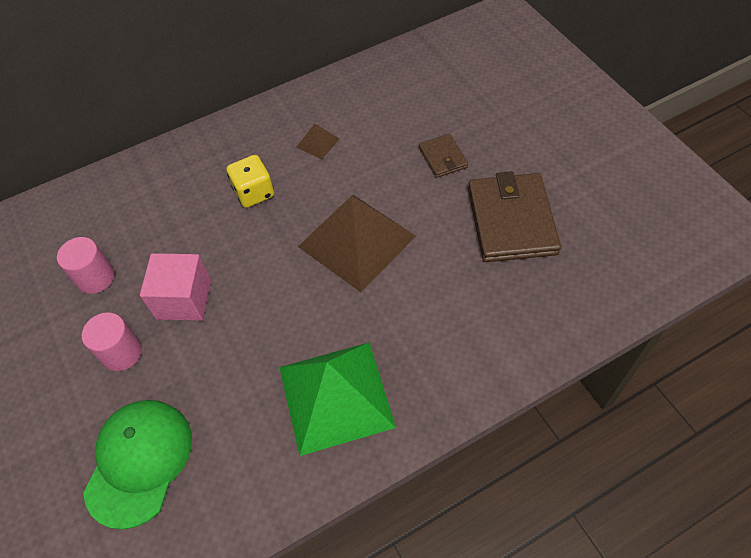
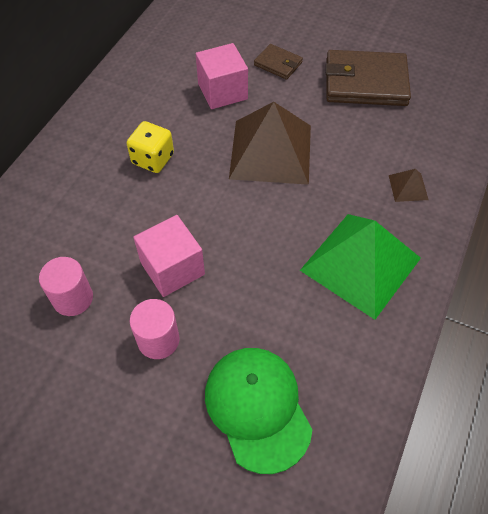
camera: 40 degrees left, 0 degrees up
brown pyramid [296,123,340,159] -> brown pyramid moved to [389,169,428,202]
brown wallet [468,171,561,262] -> brown wallet turned 45 degrees counterclockwise [326,50,411,106]
none -> pink cube [196,43,248,109]

